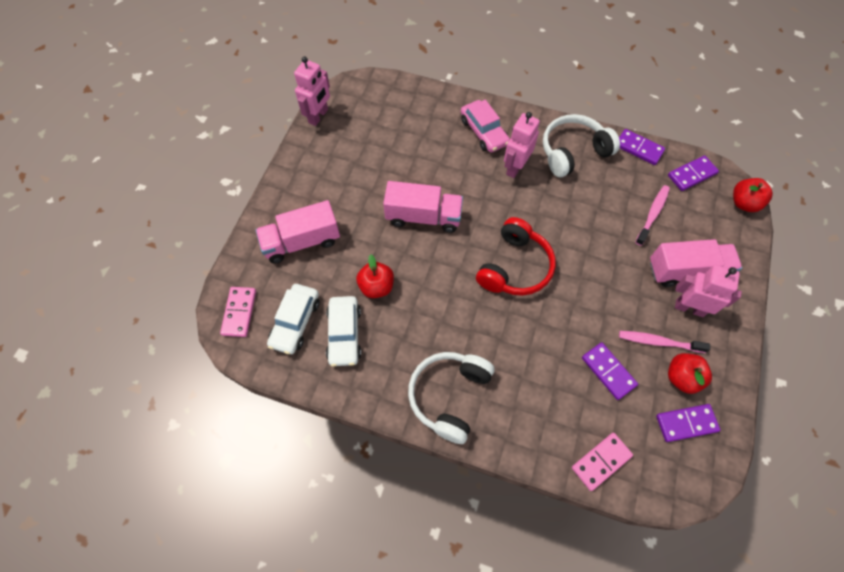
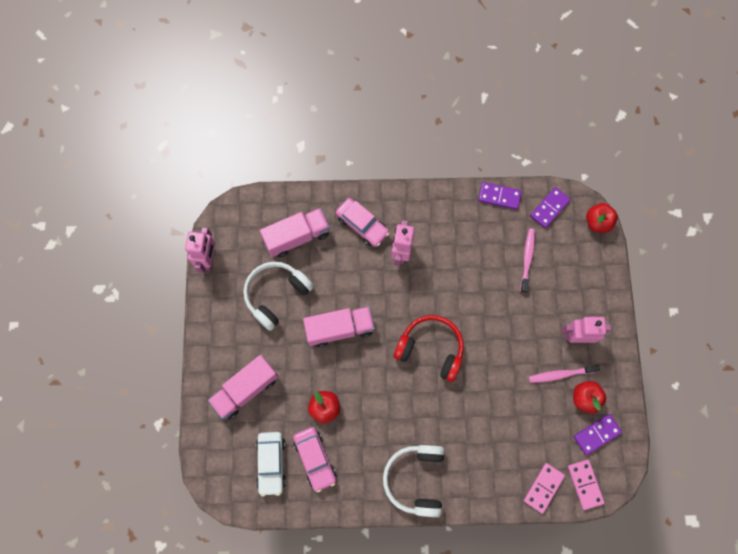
camera: 20 degrees left, 10 degrees up
pink domino [220,287,256,337] -> pink domino moved to [568,460,604,510]
white car [326,296,361,367] -> pink car [293,427,336,493]
red headphones [476,217,556,296] -> red headphones turned 75 degrees counterclockwise [394,315,464,382]
white headphones [543,114,620,177] -> white headphones moved to [244,262,314,331]
purple domino [582,342,638,400] -> none
pink truck [650,239,742,287] -> pink truck moved to [260,208,330,258]

